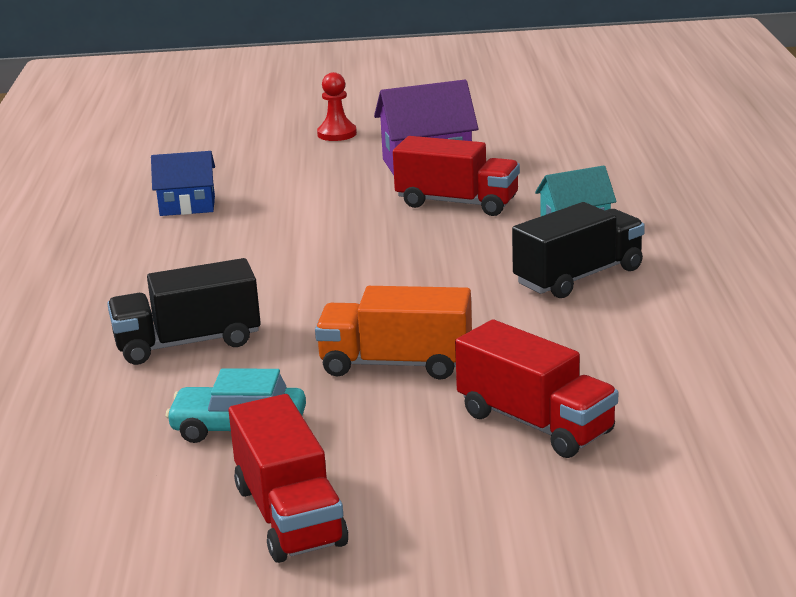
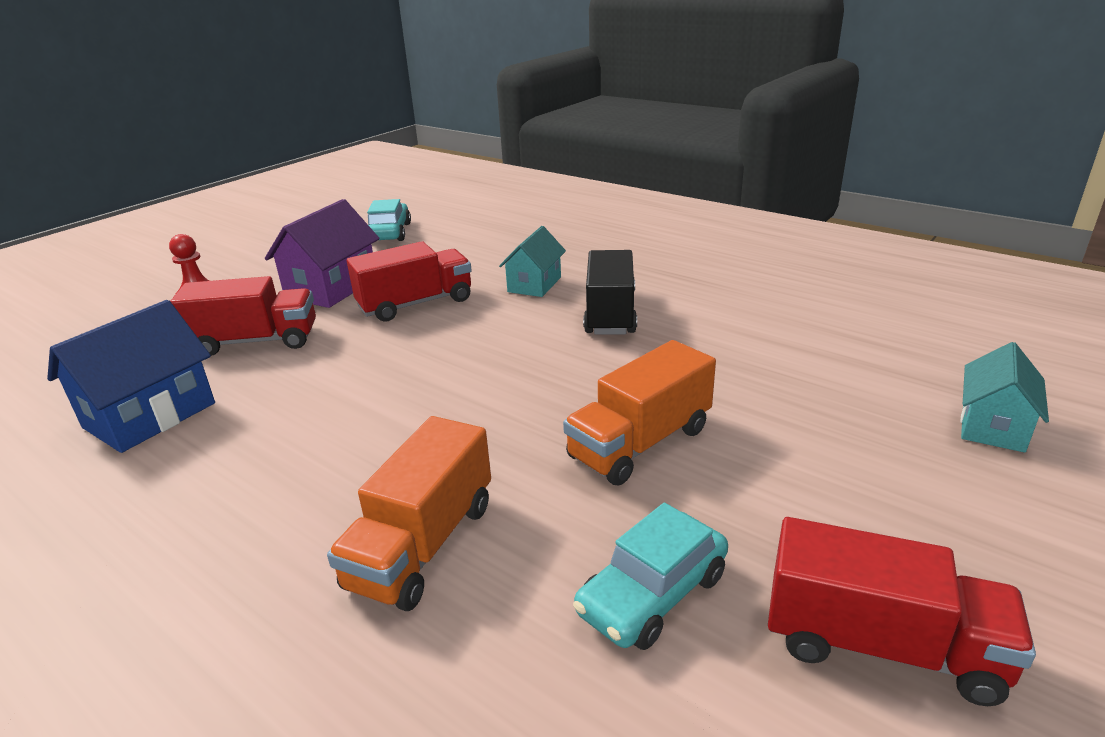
camera: 50 degrees left, 5 degrees up
black truck [107,258,261,365] -> orange truck [327,416,491,611]
blue house [151,151,215,216] -> blue house [47,300,215,453], size x1.54
red truck [455,320,618,458] -> red truck moved to [170,276,316,356]
none -> turquoise car [367,199,411,241]
none -> turquoise house [960,342,1049,453]

